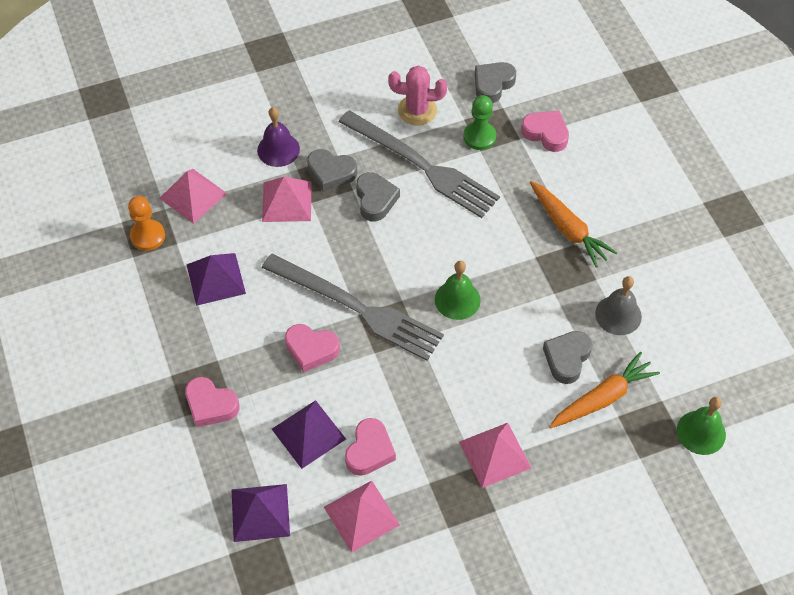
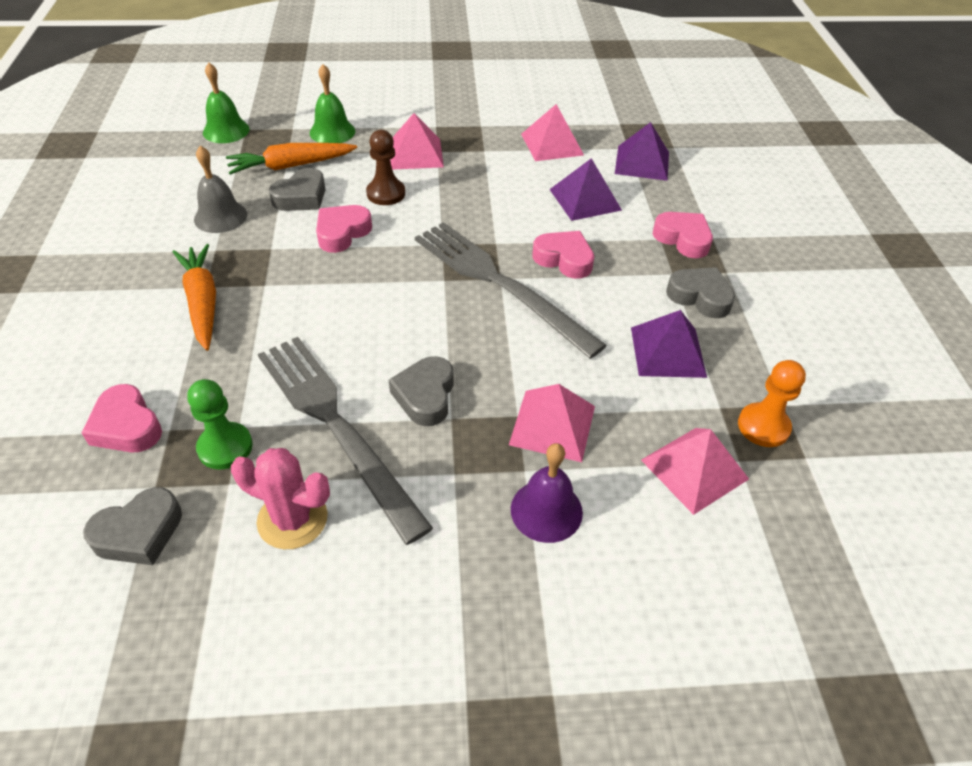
camera: 165 degrees left, 10 degrees down
grey heart [307,149,357,192] -> grey heart moved to [666,267,735,318]
pink heart [345,418,396,476] -> pink heart moved to [316,205,372,253]
green bell [435,261,481,320] -> green bell moved to [310,64,355,143]
none -> brown pawn [366,130,405,205]

